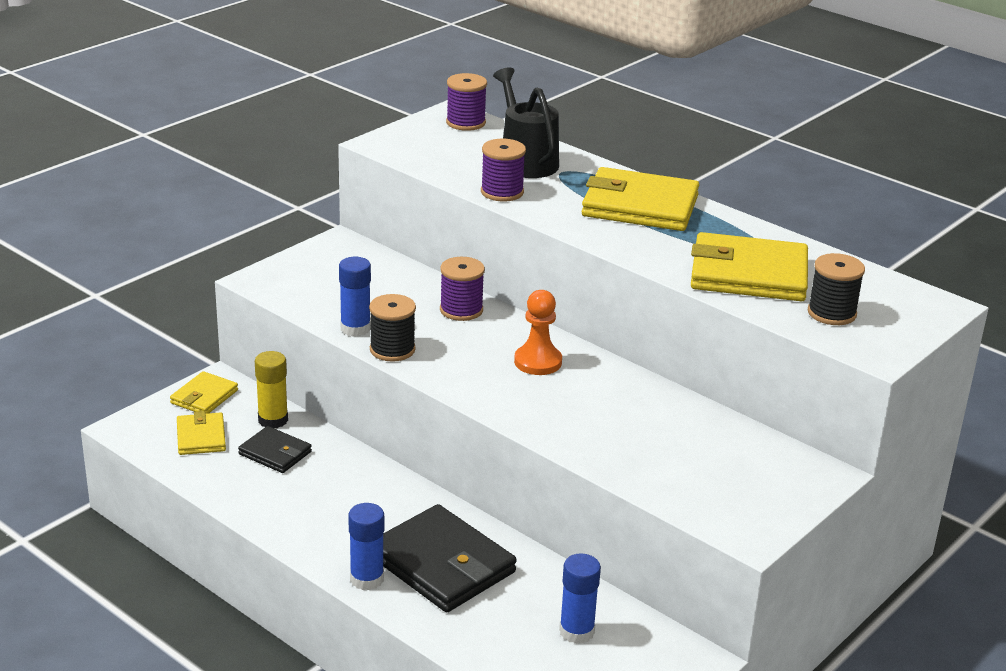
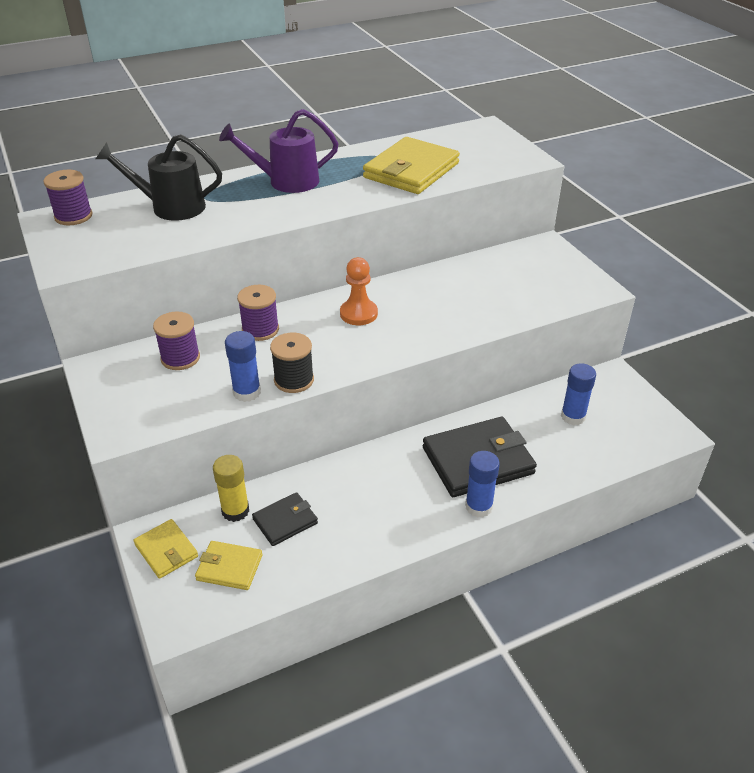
camera: 65 degrees left, 10 degrees up
purple spool [481,139,526,201] -> purple spool moved to [153,311,200,370]
yellow wallet [582,167,699,231] -> purple watering can [219,109,338,193]
black spool [808,253,865,325] -> none

